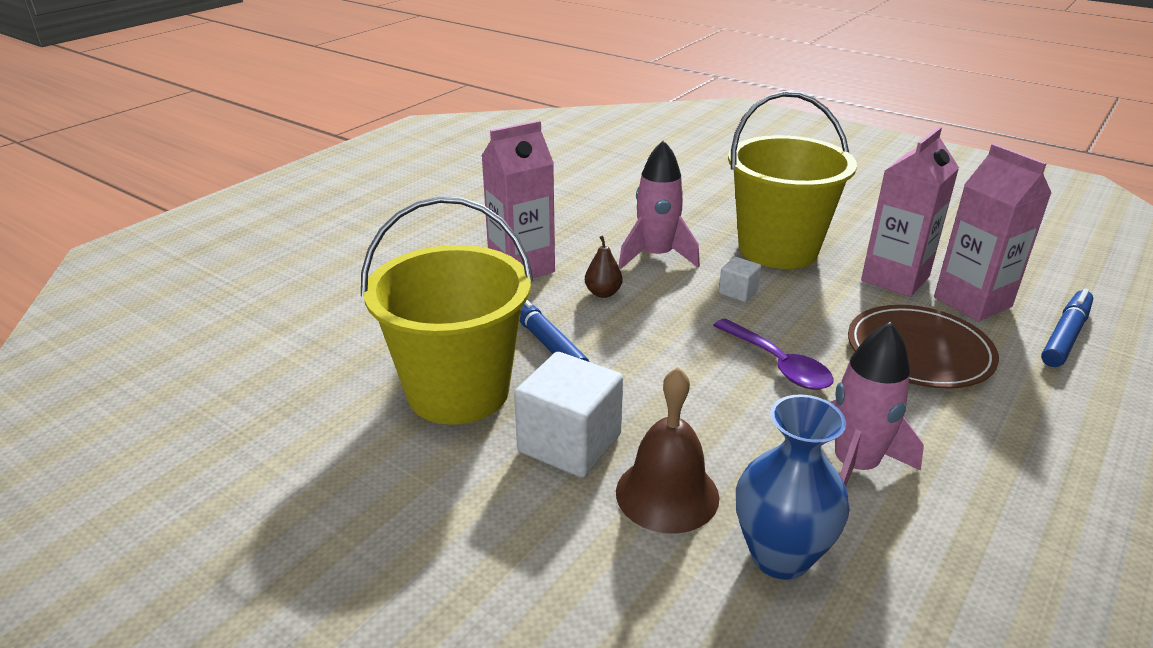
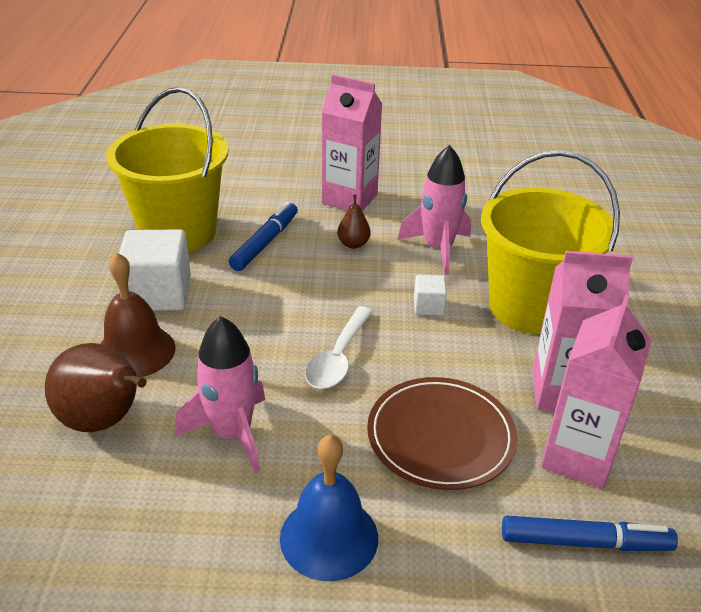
camera: 55 degrees right, 5 degrees up
purple spoon [713,319,834,390] -> white spoon [305,306,373,389]
blue vase [736,394,850,580] -> brown pear [45,343,147,432]
none -> blue bell [280,434,378,581]

